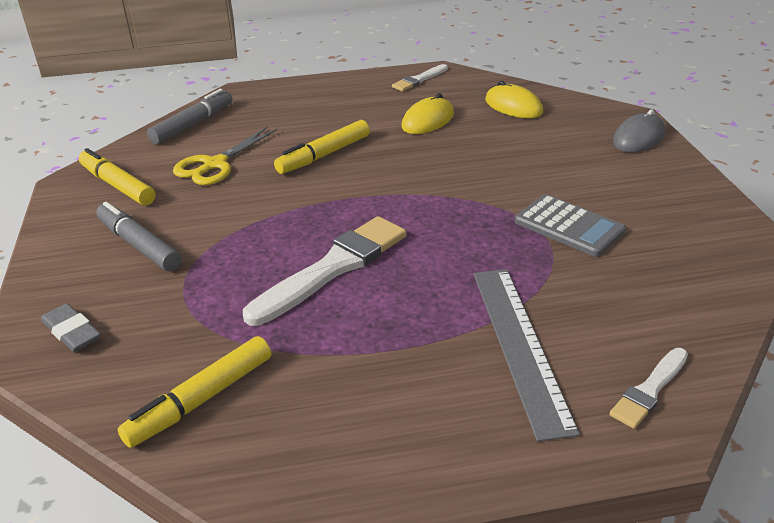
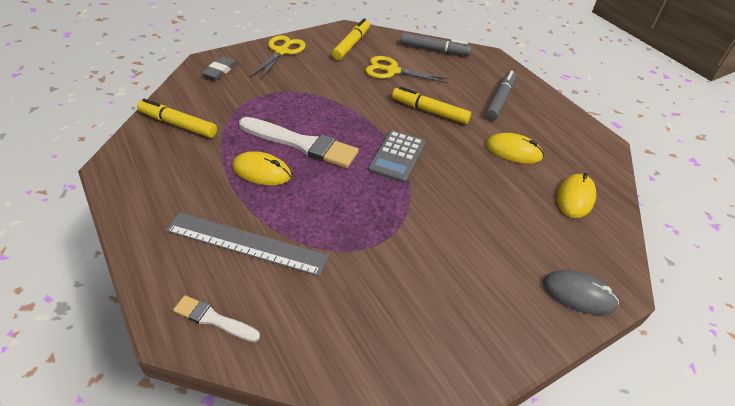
camera: 65 degrees right, 10 degrees up
grey marker [96,202,181,271] -> grey marker moved to [485,71,516,121]
white brush [392,64,448,91] -> none
grey ruler [474,269,580,442] -> grey ruler turned 45 degrees clockwise [166,212,329,276]
grey calculator [515,194,626,257] -> grey calculator moved to [368,130,426,183]
none -> yellow mouse [232,151,291,185]
none -> yellow scissors [250,35,306,80]

